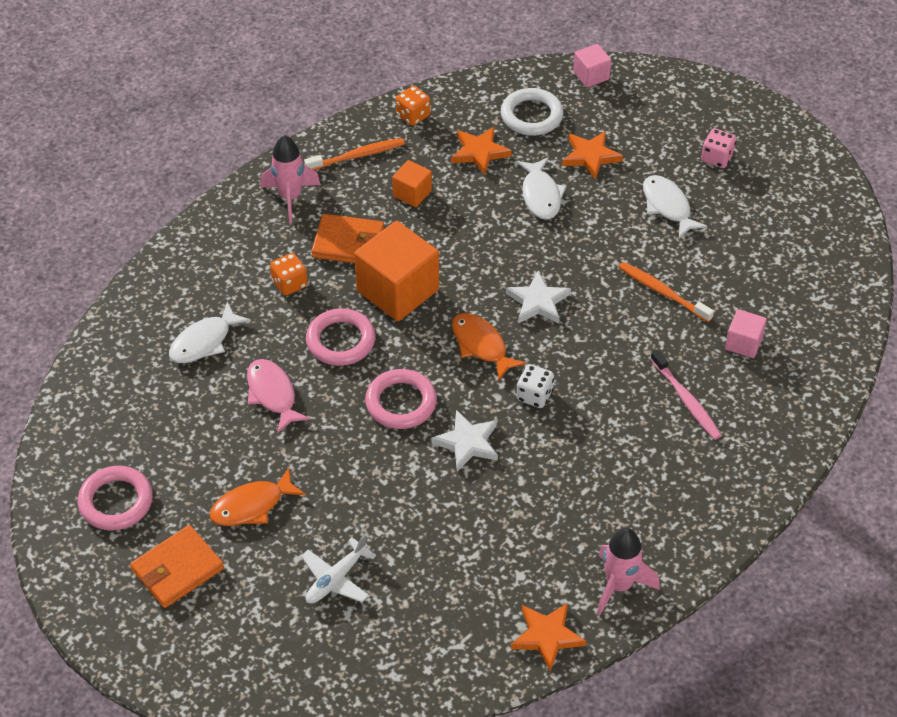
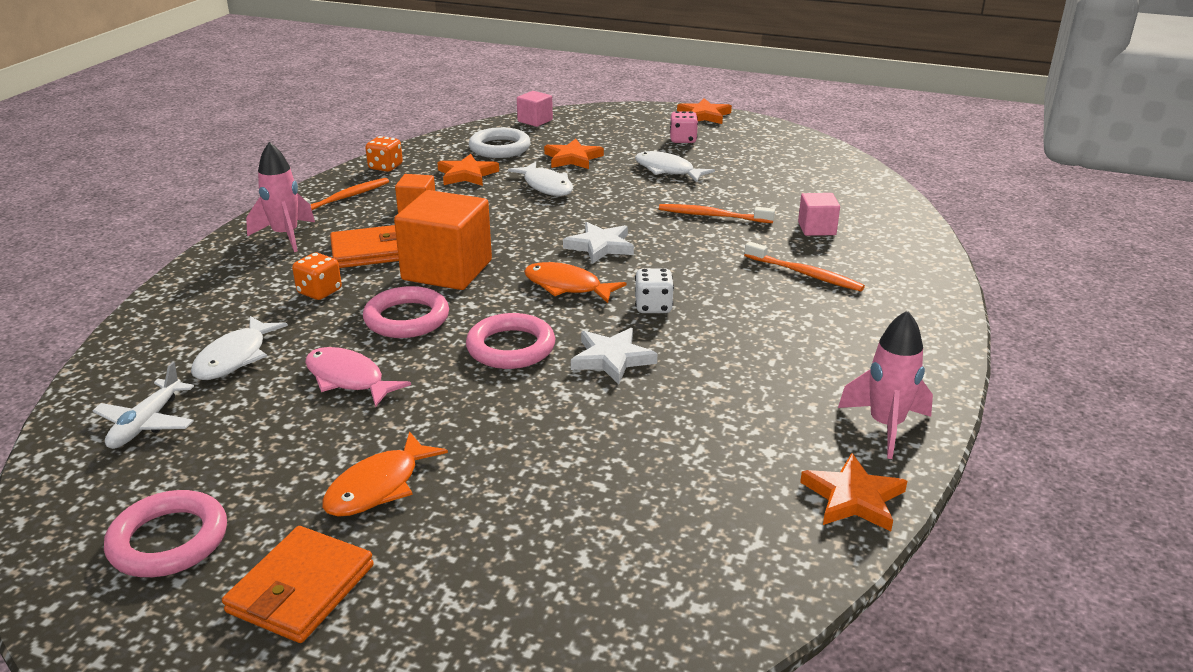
camera: 25 degrees left, 20 degrees down
white plane [301,534,376,604] -> white plane moved to [92,362,194,449]
pink toothbrush [650,349,722,440] -> orange toothbrush [744,242,865,291]
none -> orange star [677,98,732,124]

